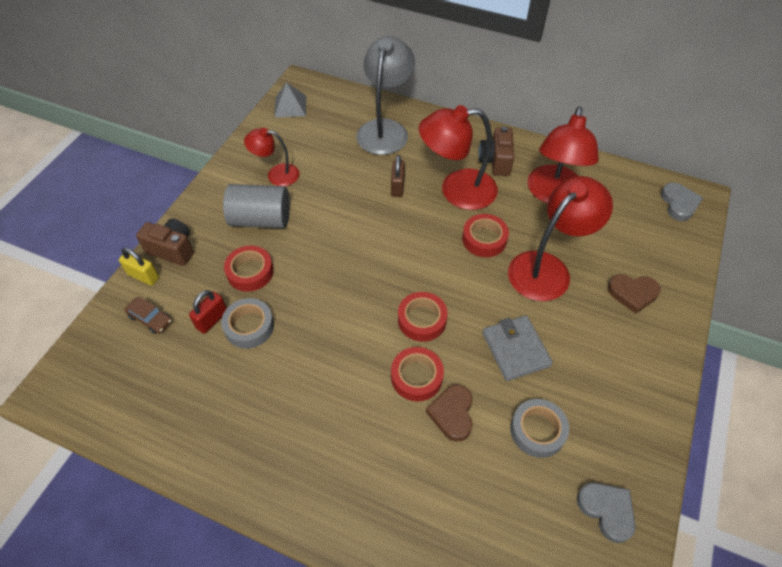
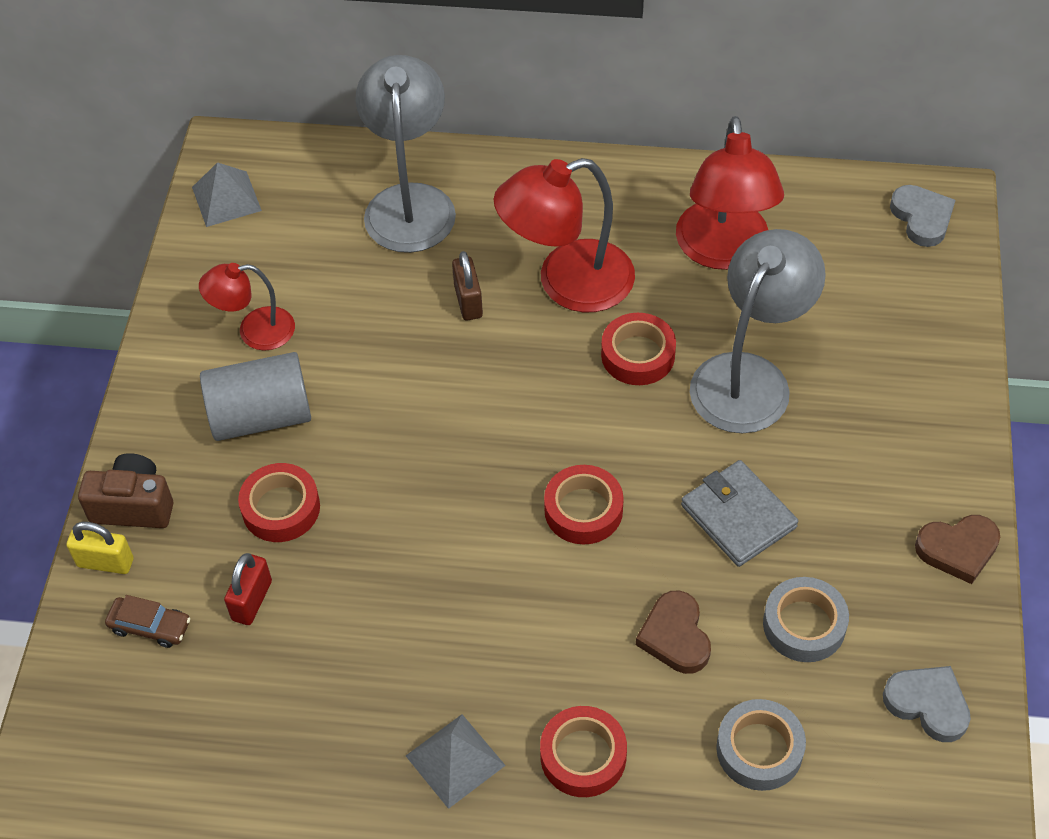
camera: 15 degrees left, 0 degrees up
grey tape [221,298,274,349] -> grey tape moved to [716,699,806,791]
red tape [391,347,444,401] -> red tape moved to [540,706,627,797]
brown camera [478,126,514,176] -> none
red lamp [508,176,613,301] -> grey lamp [690,229,826,433]
brown heart [607,274,661,314] -> brown heart moved to [915,515,1000,584]
none -> grey pyramid [406,714,506,809]

